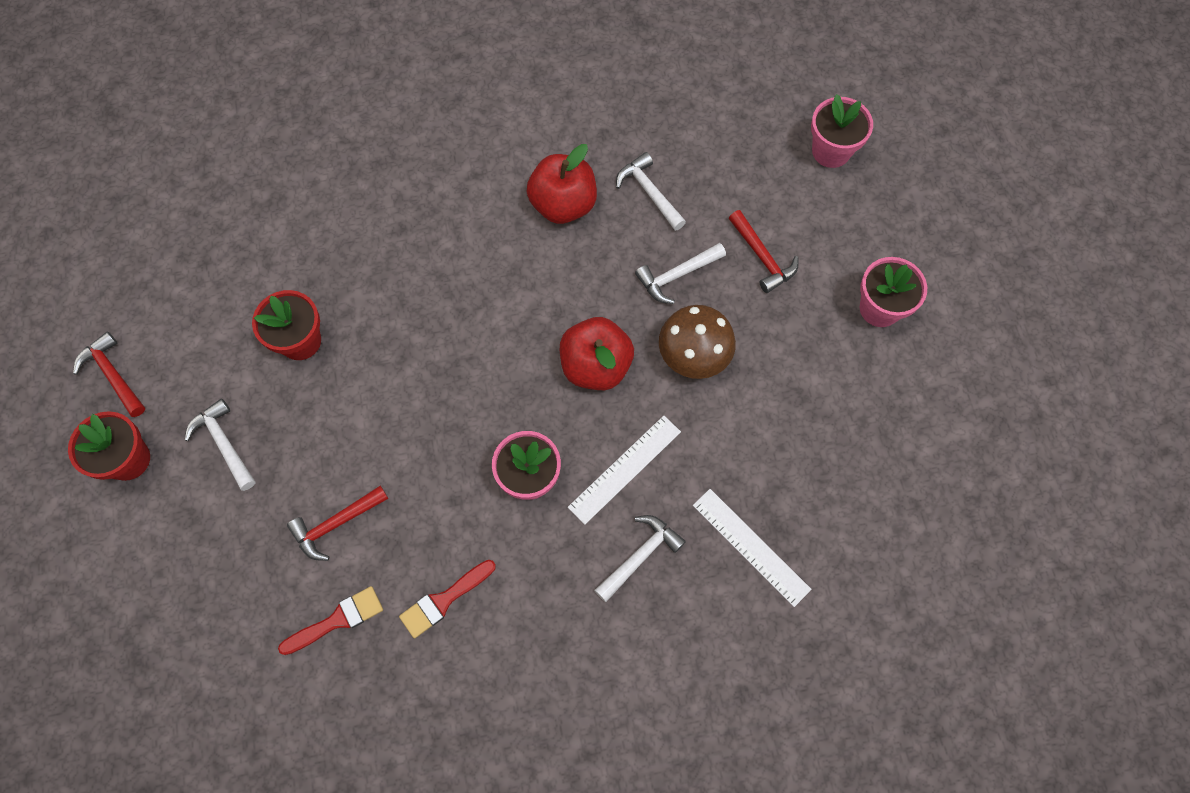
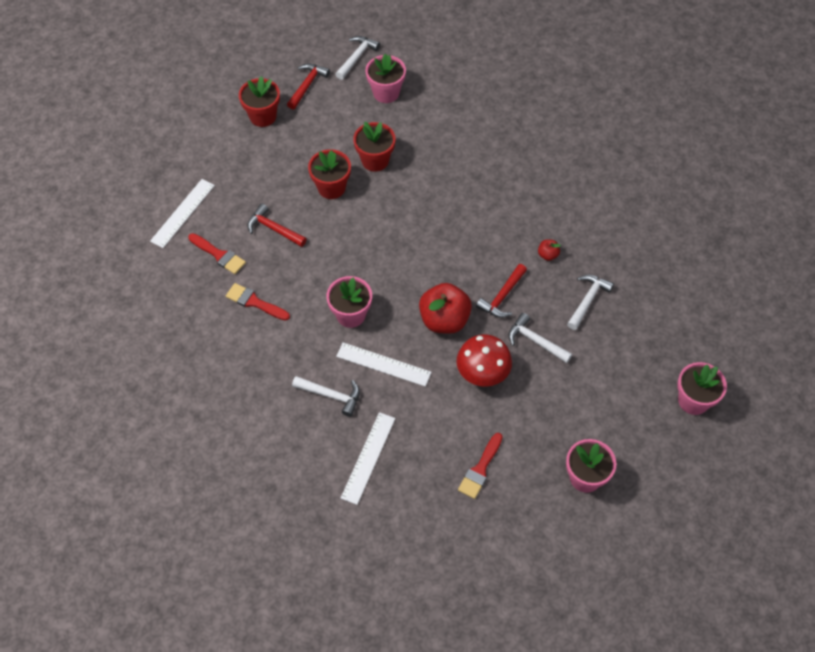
camera: 65 degrees right, 10 degrees down
white hammer [185,399,256,491] -> white hammer moved to [335,36,380,80]
red apple [527,144,597,224] -> red apple [538,239,561,261], size x0.44
brown mushroom [659,305,736,379] -> red mushroom [457,334,512,387]
red hammer [729,210,798,293] -> red hammer moved to [476,264,527,318]
none -> white ruler [150,179,215,248]
none -> red flower pot [308,149,351,199]
none -> pink flower pot [365,54,406,103]
none -> red brush [458,433,503,499]

